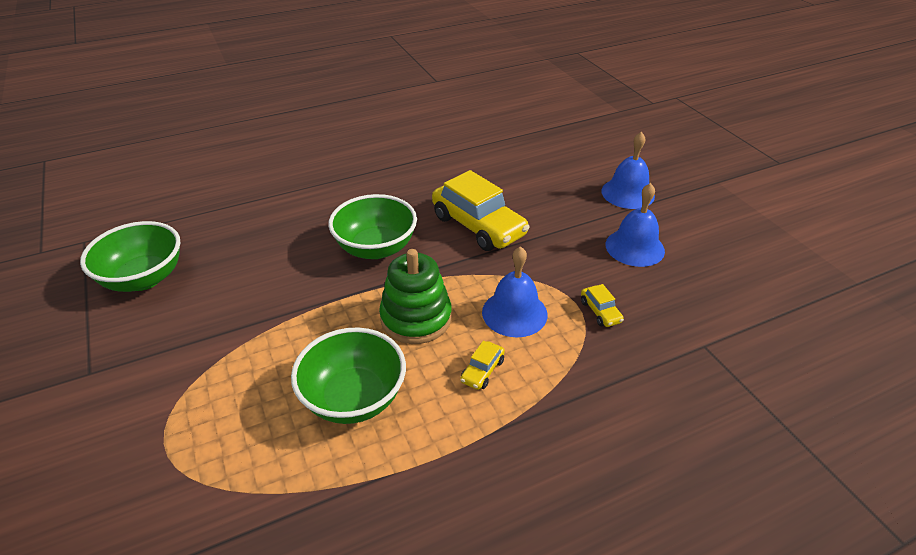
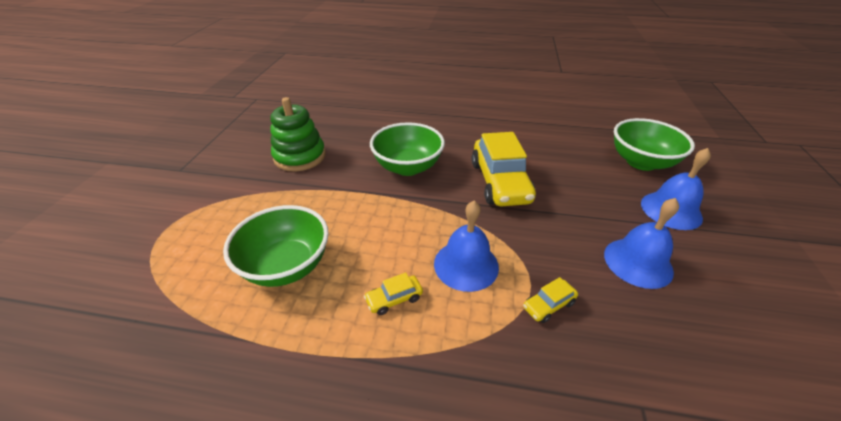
camera: 35 degrees right, 0 degrees up
green bowl [80,221,180,292] -> green bowl moved to [614,118,695,171]
green stacking toy [379,249,452,344] -> green stacking toy moved to [270,97,326,171]
yellow car [581,284,624,327] -> yellow car turned 45 degrees clockwise [523,277,578,323]

